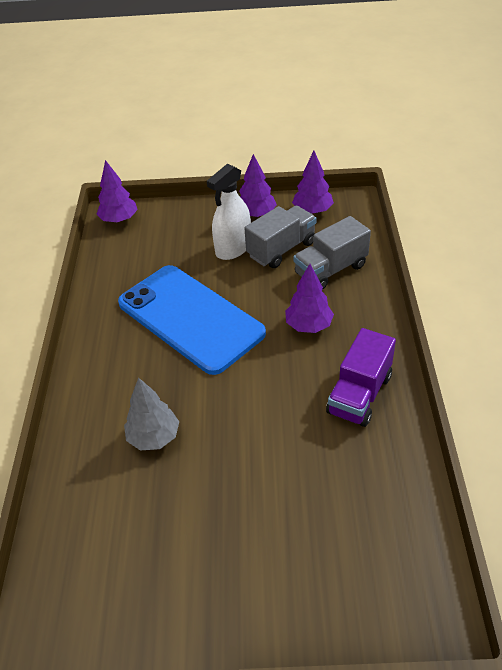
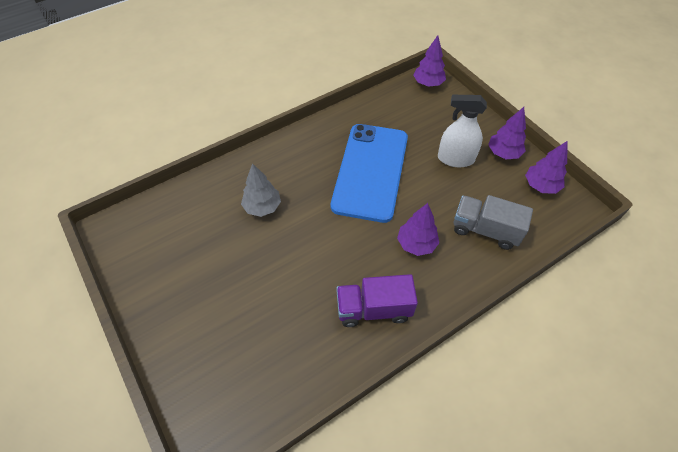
camera: 55 degrees right, 10 degrees up
grey truck [245,206,317,268] -> none

